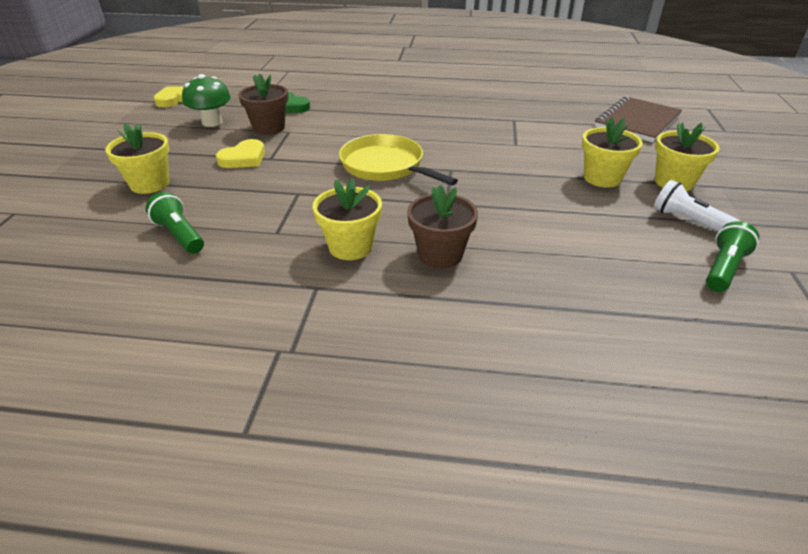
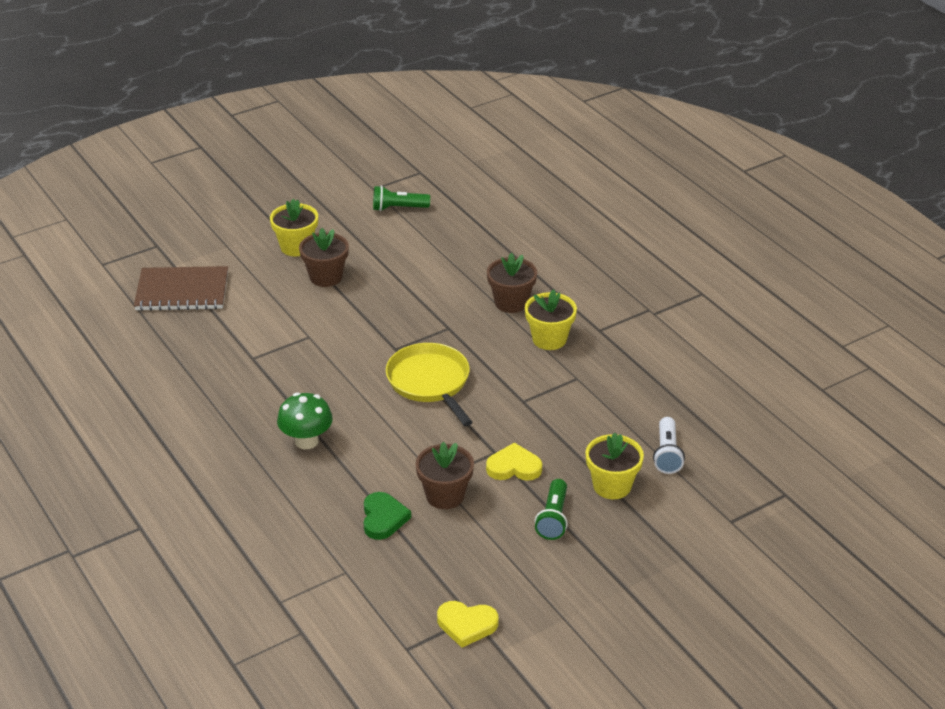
camera: 130 degrees left, 0 degrees up
green flashlight [146,192,204,254] -> green flashlight moved to [535,479,568,540]
green mushroom [182,74,231,127] -> green mushroom moved to [277,392,333,449]
yellow pan [339,134,458,185] -> yellow pan turned 150 degrees clockwise [386,343,473,426]
yellow flower pot [582,117,643,188] -> brown flower pot [299,228,349,287]
white flashlight [654,180,740,232] -> white flashlight moved to [653,417,685,474]

